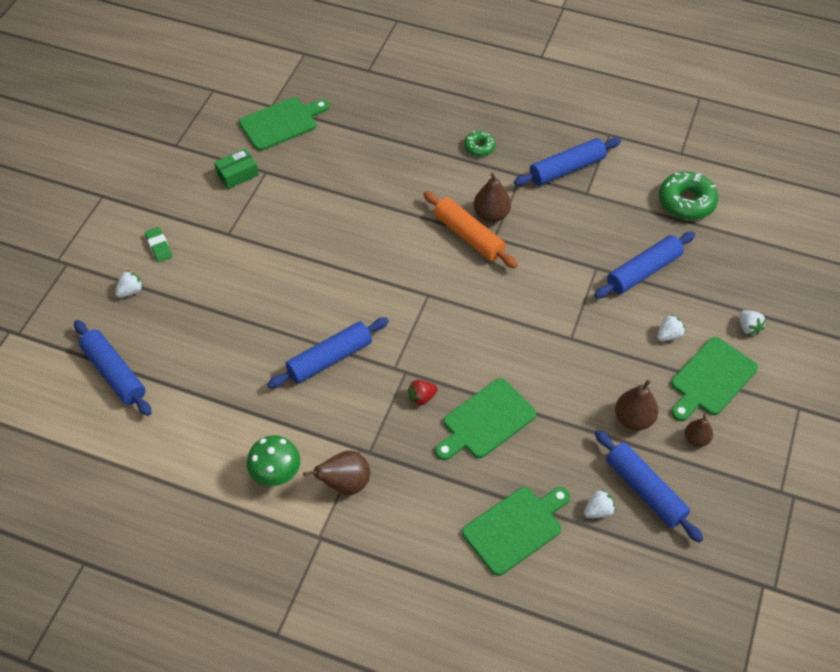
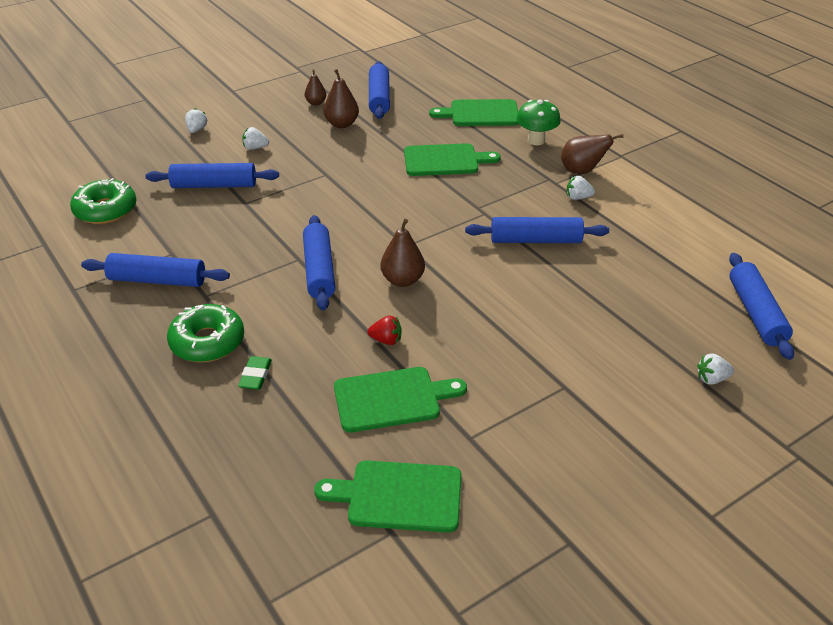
camera: 145 degrees left, 15 degrees down
green eraser [145,227,173,262] -> green eraser moved to [238,356,272,390]
green box [214,148,259,189] -> none
green mushroom [247,435,300,486] -> green mushroom moved to [516,100,560,145]
red strawberry [408,380,438,406] -> red strawberry moved to [367,316,402,345]
orange rolling pin [423,191,517,268] -> blue rolling pin [303,215,335,311]
green donut [464,131,495,156] -> green donut [167,304,244,362], size x1.79
brown pear [474,173,511,222] -> brown pear moved to [381,219,425,287]
white strawberry [584,489,616,518] -> white strawberry moved to [566,176,595,200]
green cutting board [671,337,758,421] -> green cutting board moved to [334,367,467,433]

